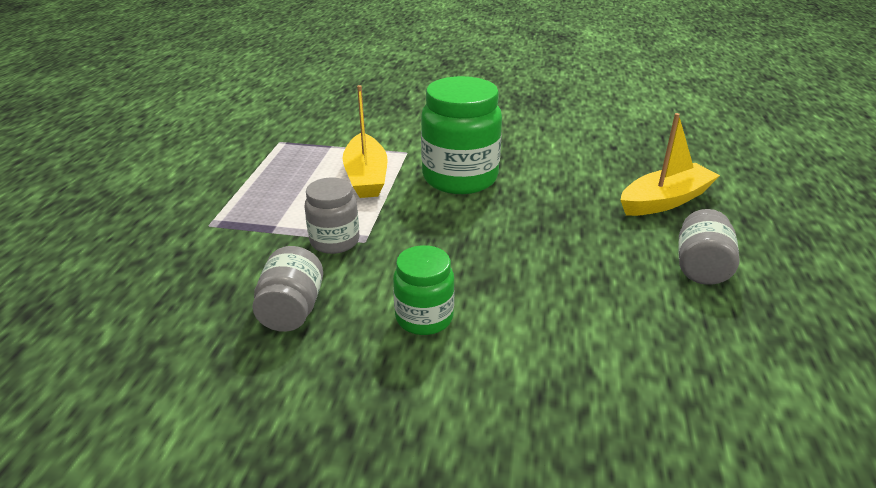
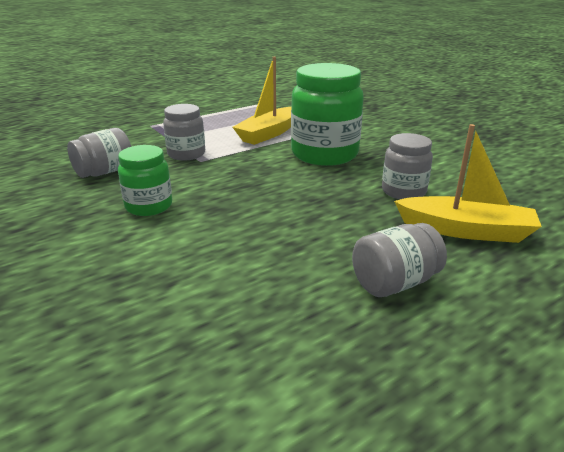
camera: 45 degrees right, 5 degrees down
none -> grey jar [382,133,433,199]

